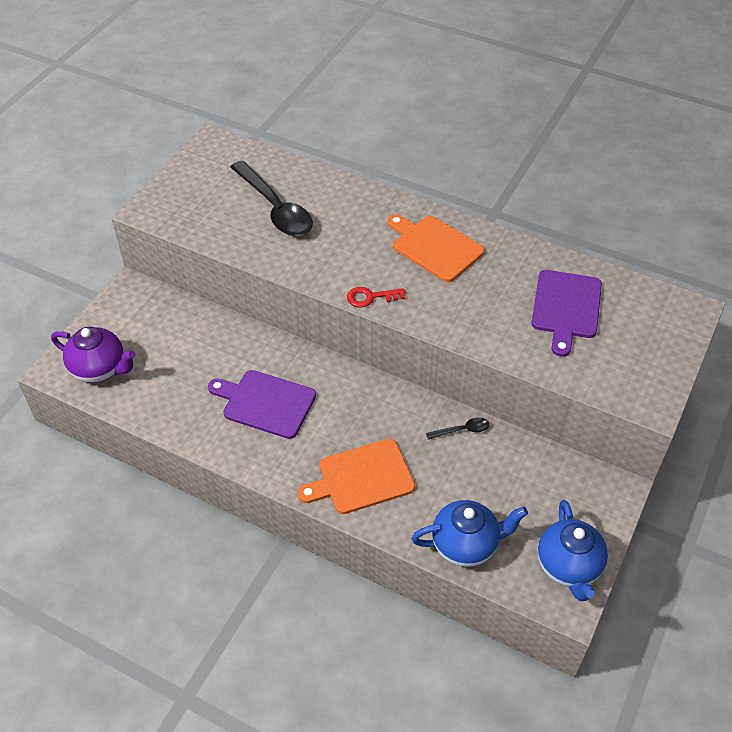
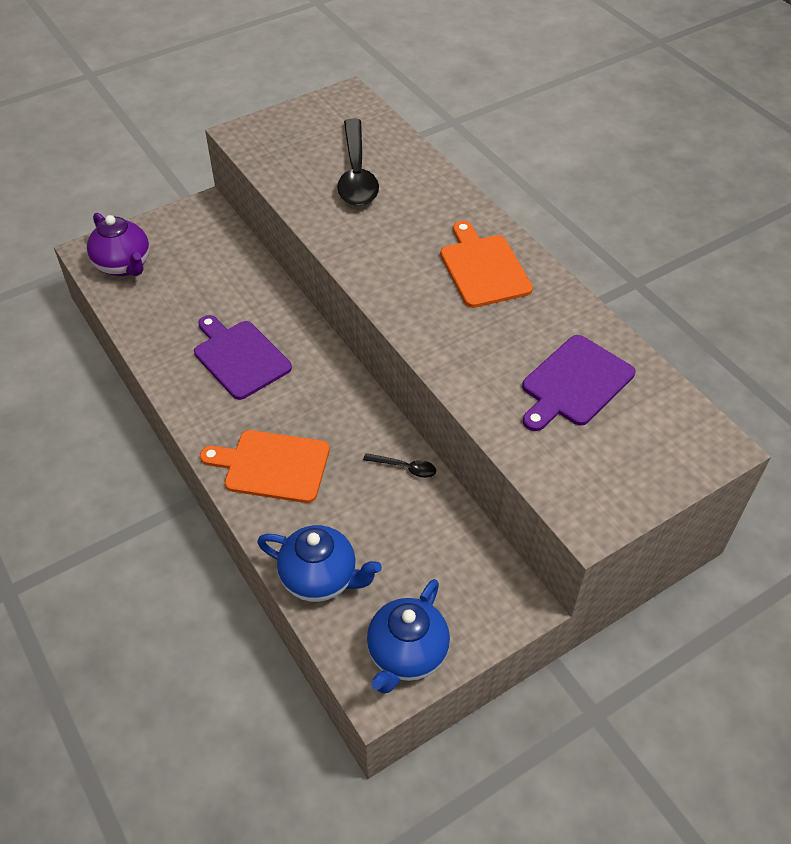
camera: 30 degrees right, 0 degrees up
red key [347,287,405,308] -> none

